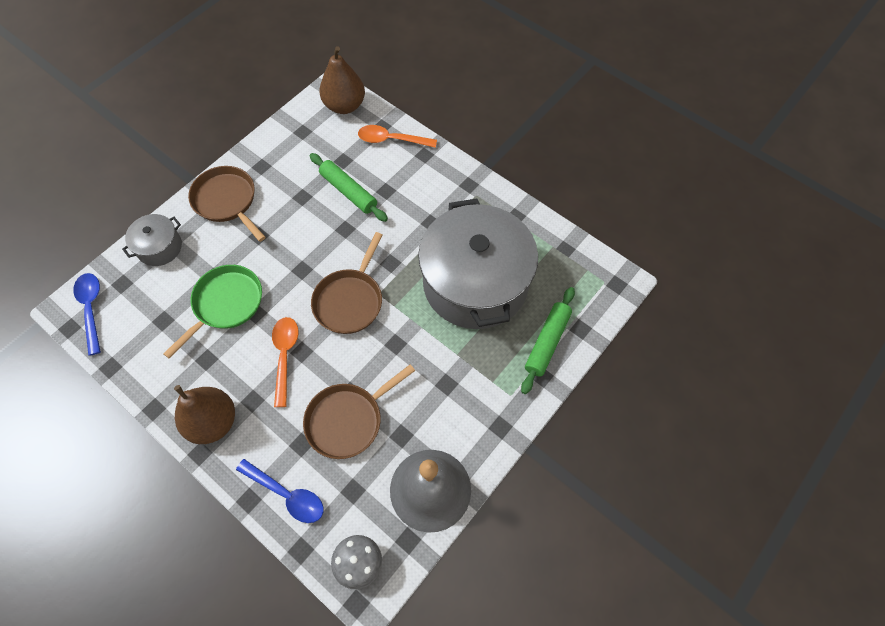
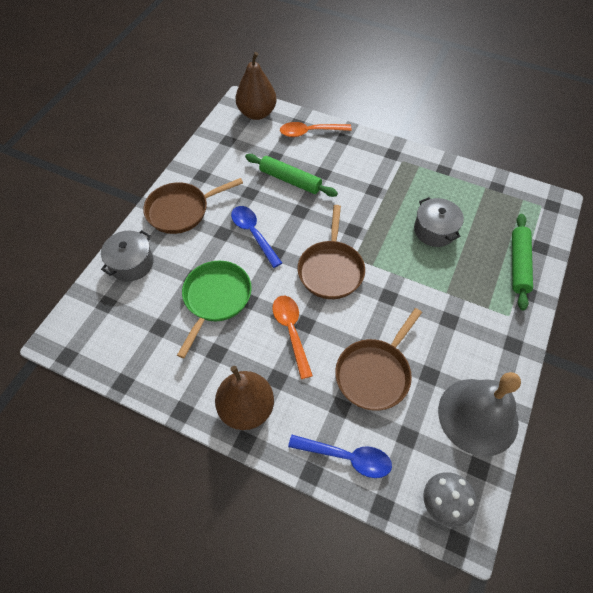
camera: 15 degrees left, 5 degrees down
blue spoon [73,273,101,356] -> blue spoon moved to [231,206,282,268]
brown pan [188,166,266,242] -> brown pan turned 60 degrees counterclockwise [143,178,243,234]
grey pot [418,198,538,329] -> grey pot [414,197,464,247], size x0.44

